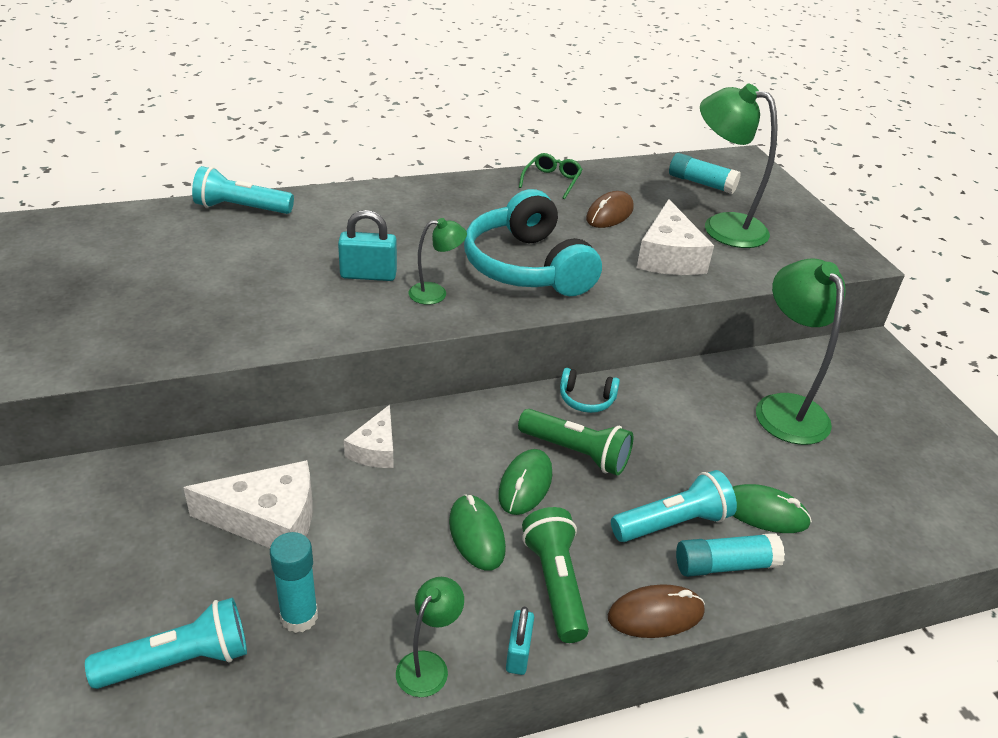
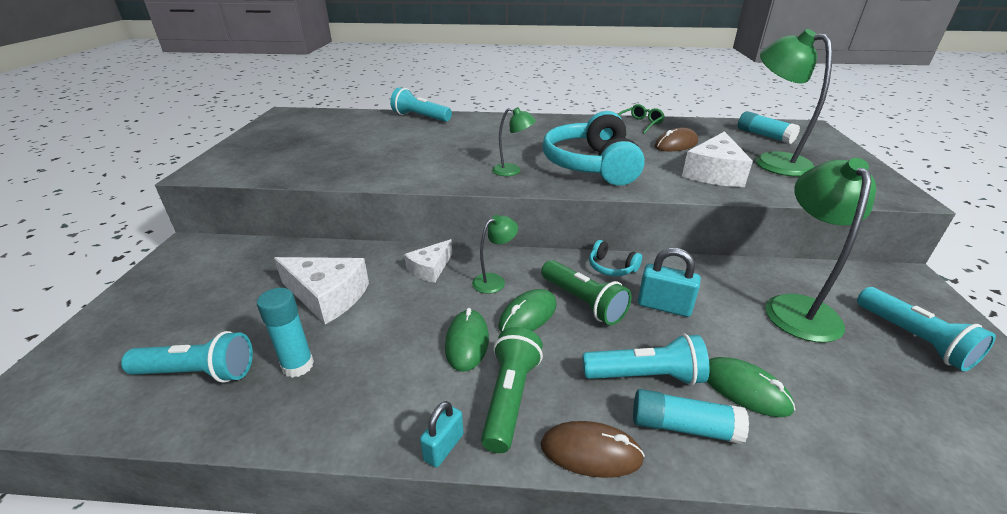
camera: 25 degrees right, 5 degrees down
turquoise padlock [338,210,397,281] -> turquoise padlock moved to [638,248,701,317]
green lamp [396,577,464,697] -> green lamp moved to [472,215,518,294]
none -> turquoise flashlight [857,287,996,371]

